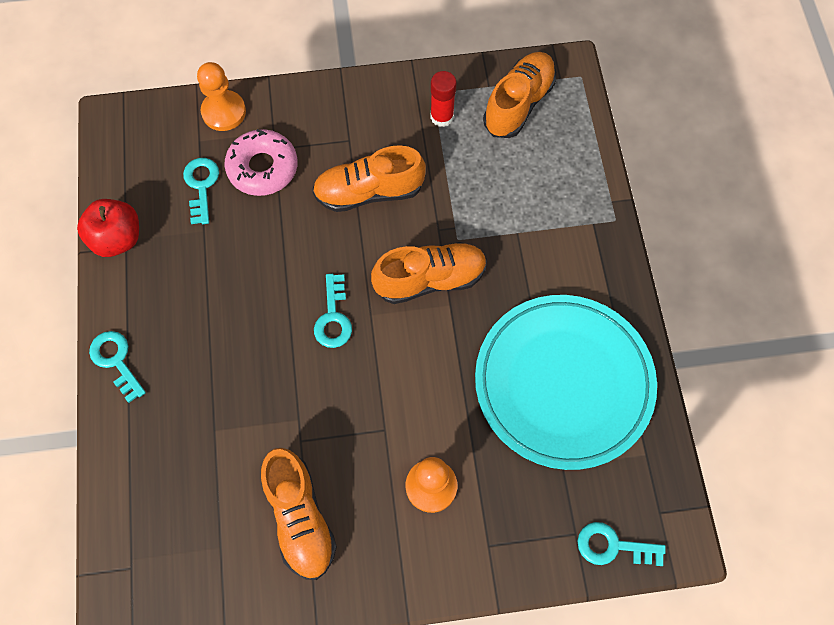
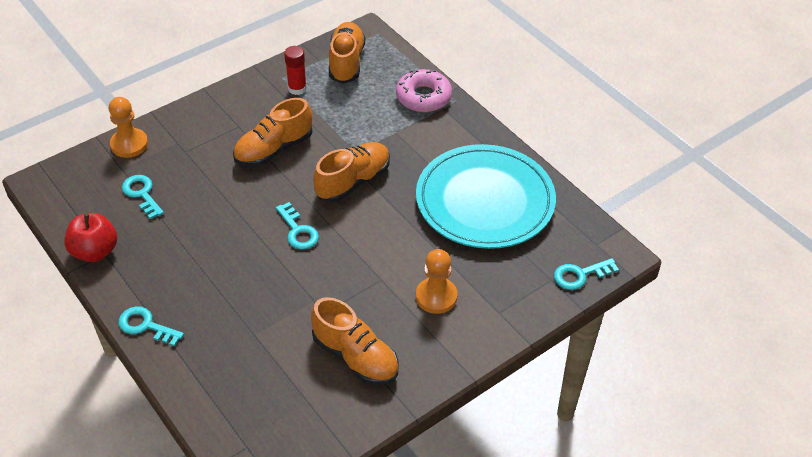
camera: 30 degrees left, 20 degrees down
pink donut [225,129,298,196] -> pink donut moved to [396,69,452,112]

